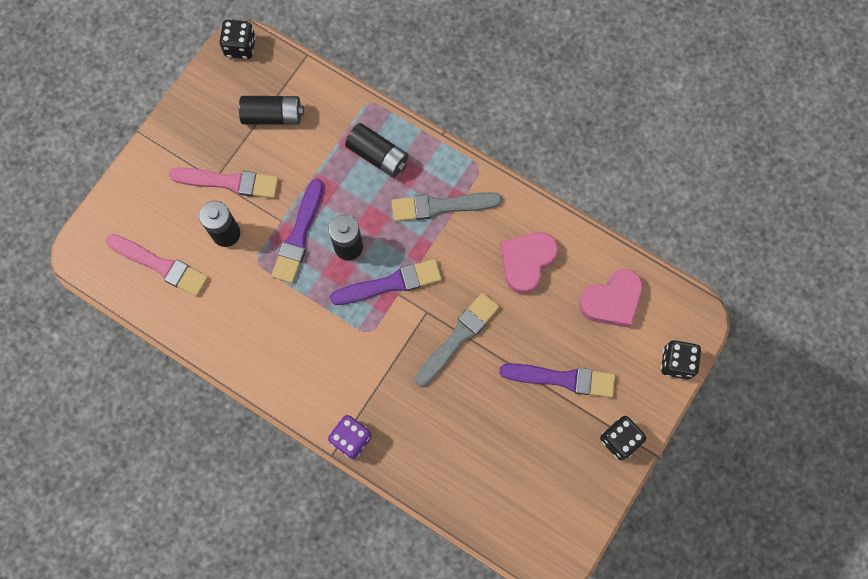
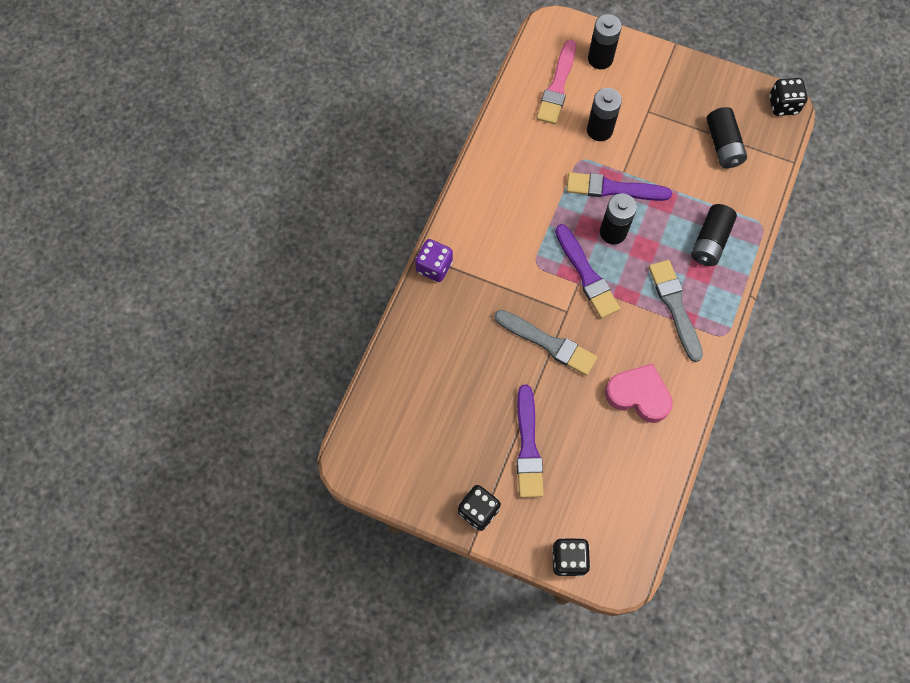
camera: 80 degrees right, 5 degrees down
pink brush [169,167,279,198] -> none
pink heart [579,269,643,328] -> none
none -> black battery [588,14,622,69]

